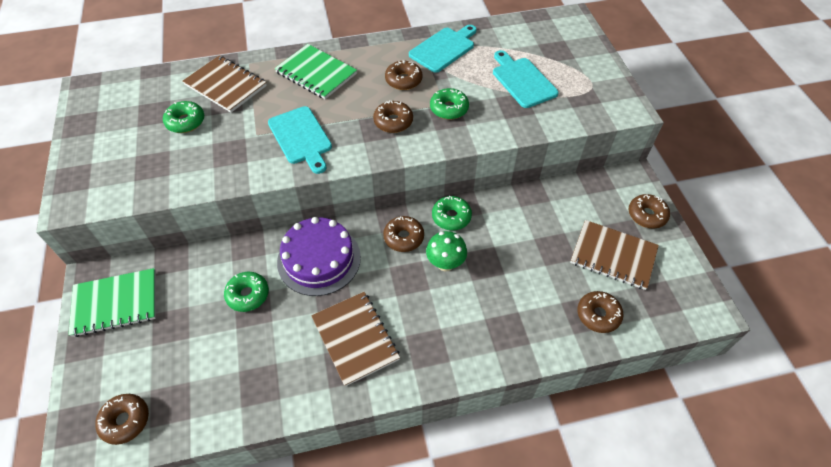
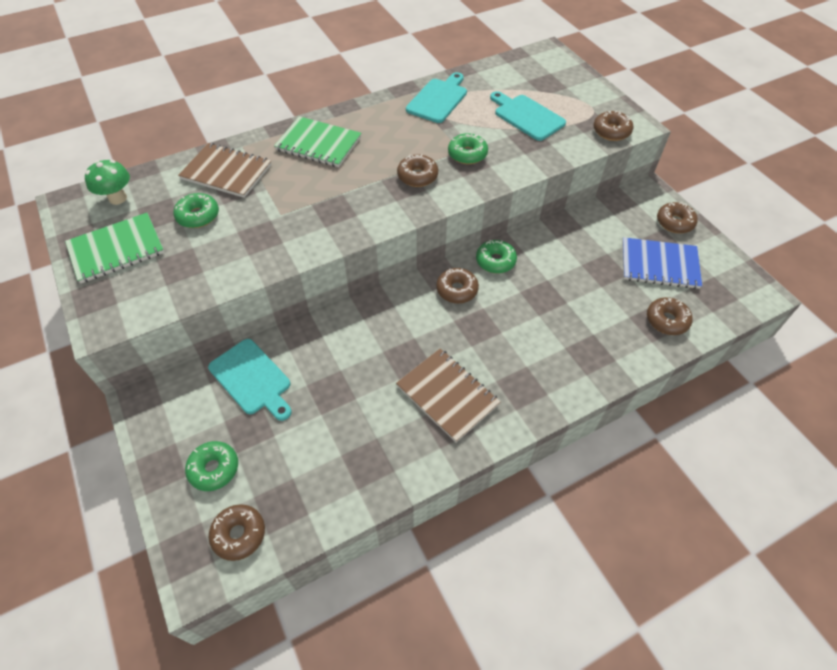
camera: 15 degrees left, 0 degrees up
green notebook [68,268,156,337] -> green notebook moved to [65,213,164,284]
green donut [224,272,269,312] -> green donut moved to [185,441,238,491]
turquoise cutting board [268,106,332,174] -> turquoise cutting board moved to [208,339,292,421]
purple cake [277,217,361,296] -> none
brown donut [385,60,422,90] -> brown donut moved to [594,111,633,141]
green mushroom [426,231,467,271] -> green mushroom moved to [85,160,130,205]
brown notebook [570,220,659,290] -> blue notebook [622,237,702,289]

